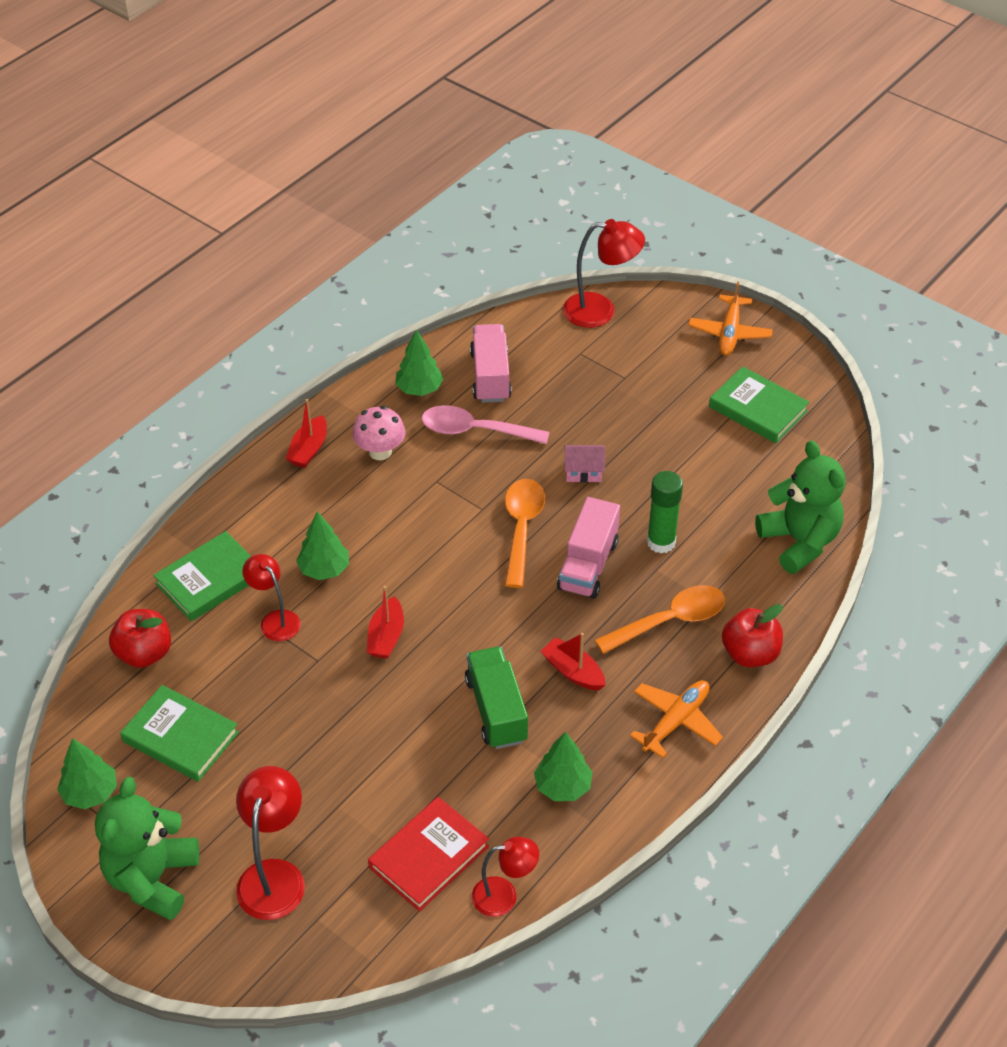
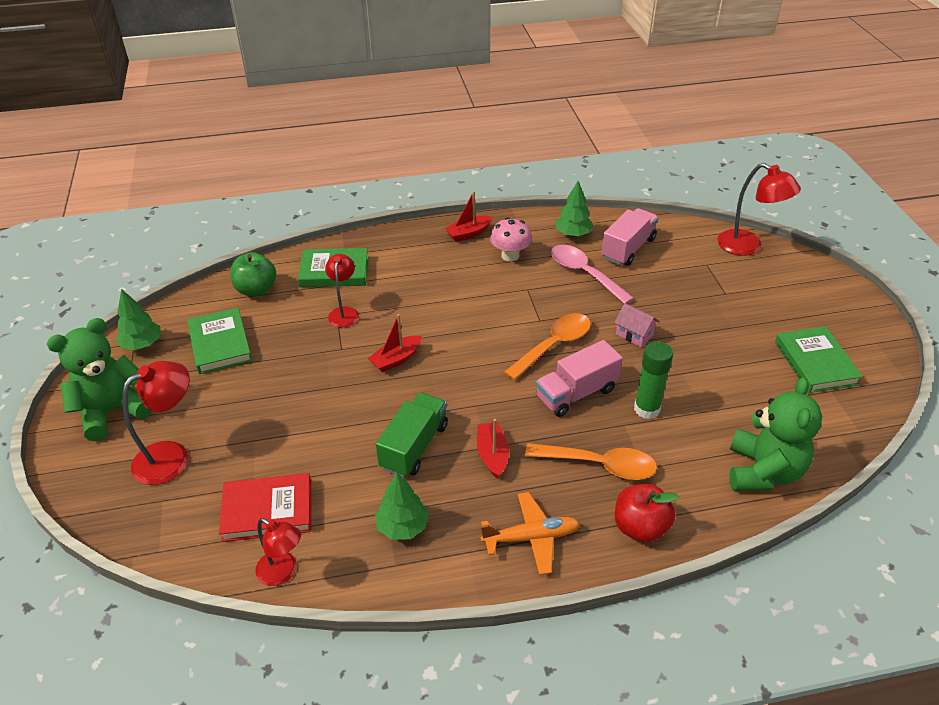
camera: 40 degrees right, 5 degrees down
red apple [109,609,171,668] -> green apple [230,252,276,296]
green tree [296,511,349,580] -> none
orange plane [688,282,773,355] -> none

